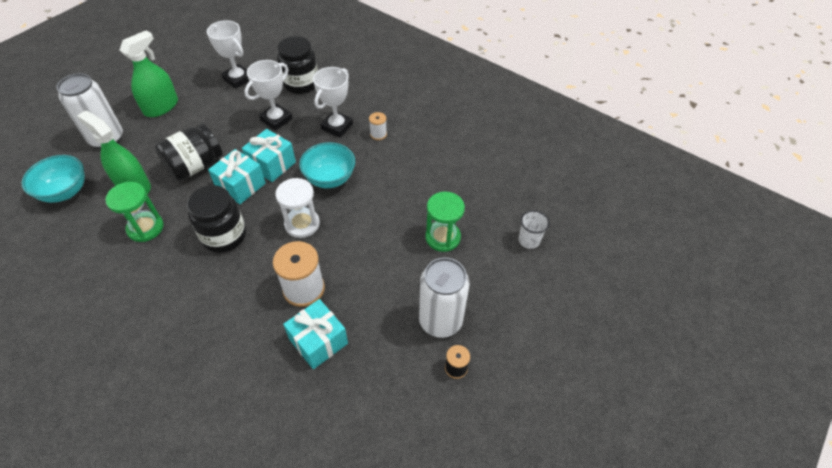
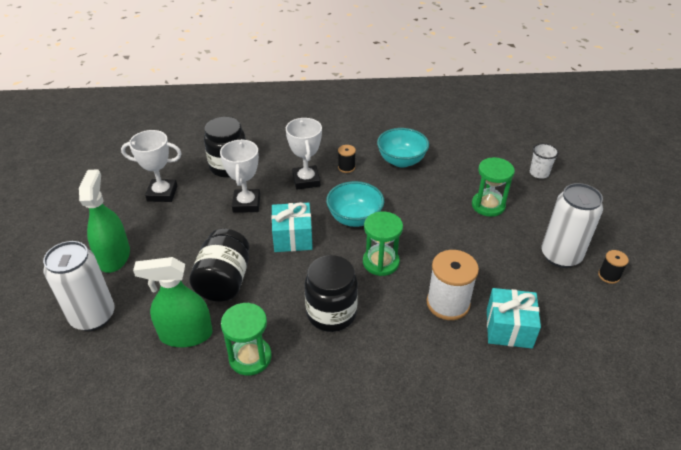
camera: 40 degrees left, 10 degrees down
turquoise bowl [21,155,85,203] -> turquoise bowl moved to [377,128,429,168]
turquoise gift [208,149,266,204] -> none
white hourglass [275,178,320,238] -> green hourglass [363,211,403,276]
white spool [369,112,387,140] -> black spool [338,145,356,173]

